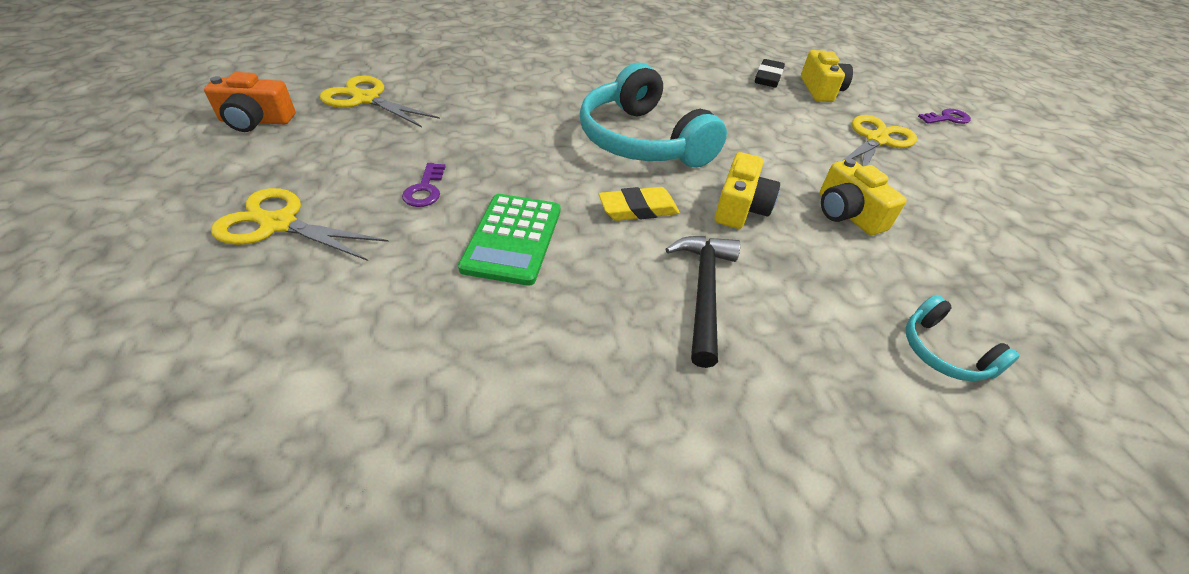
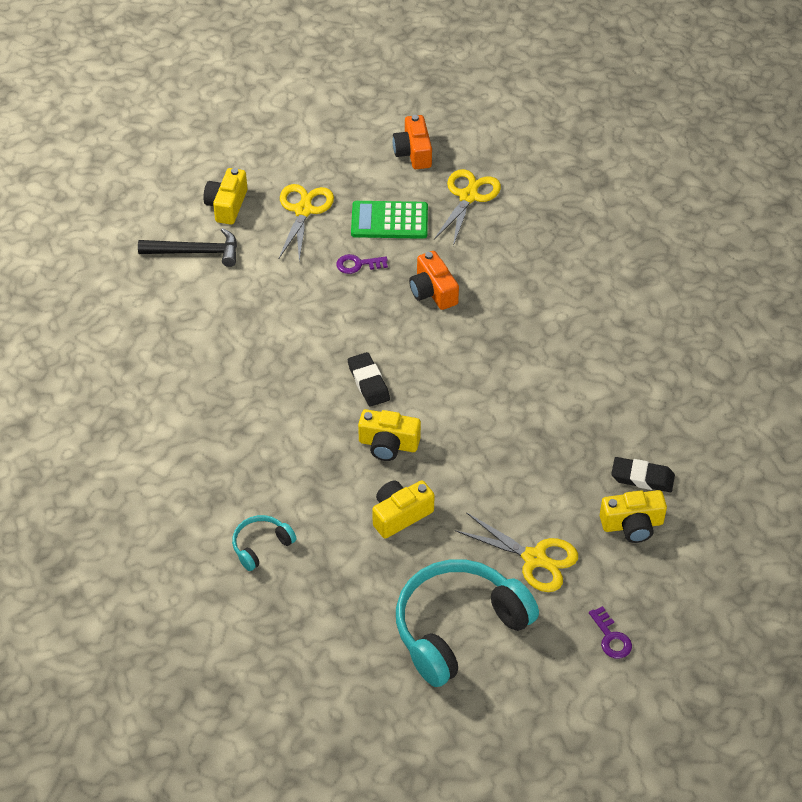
camera: 85 degrees right, 5 degrees up
green calculator [458,194,560,286] -> green calculator moved to [351,201,428,239]
turquoise headphones [580,63,727,168] -> turquoise headphones moved to [396,559,539,687]
yellow eraser [598,187,680,221] -> black eraser [348,352,390,407]
black hammer [666,236,740,368] -> black hammer moved to [138,228,237,267]
none -> yellow camera [203,168,247,225]
none -> orange camera [409,251,459,310]

